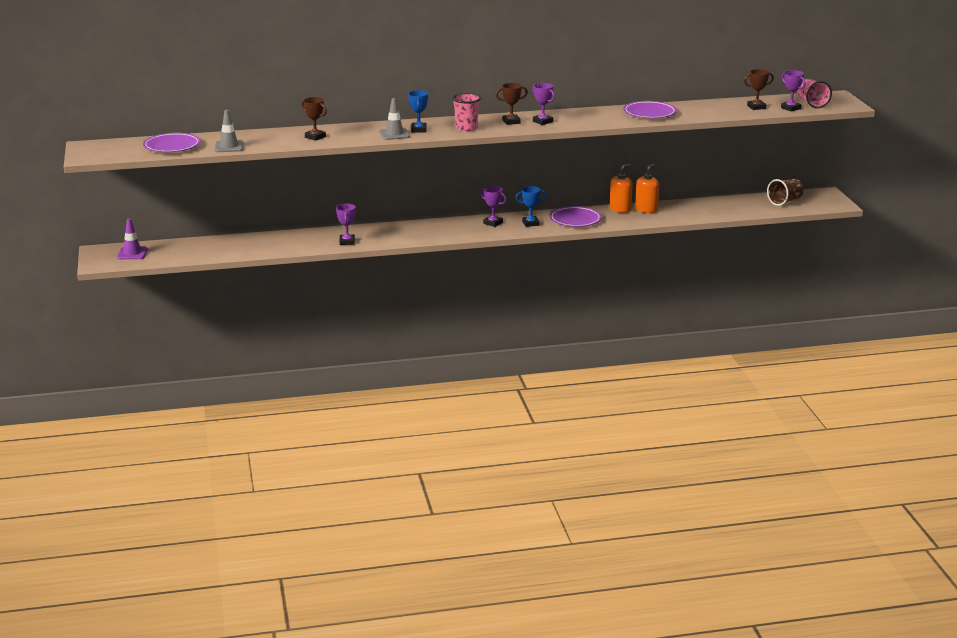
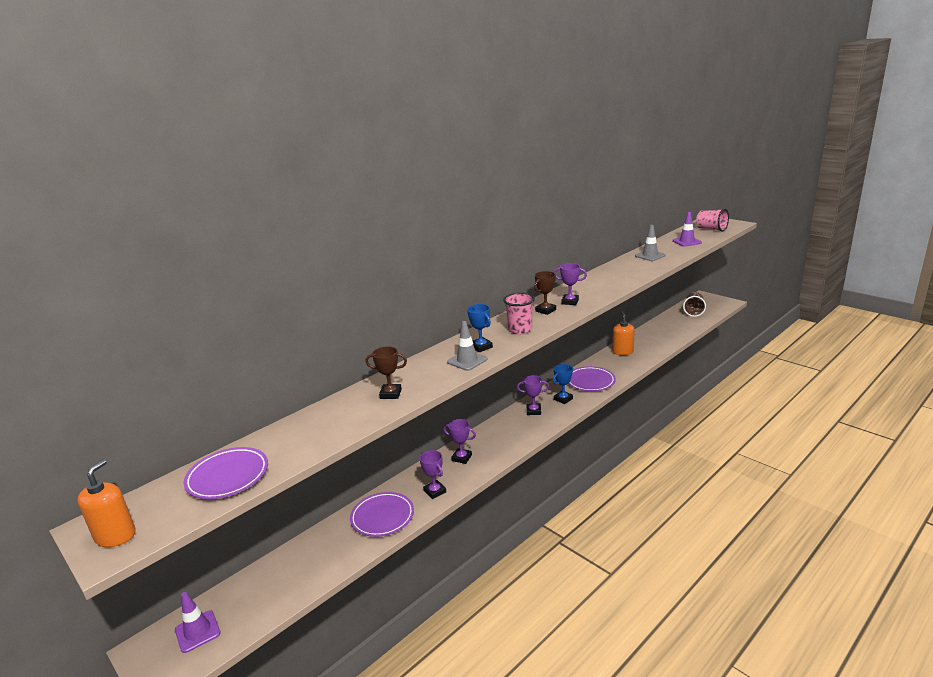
camera: 30 degrees left, 0 degrees up
grey traffic cone [215,110,244,152] -> grey traffic cone moved to [635,225,666,261]
orange soap dispenser [610,164,633,213] -> orange soap dispenser moved to [77,459,136,547]
purple plate [623,101,677,118] -> purple plate moved to [350,492,414,537]
brown trophy [744,69,774,110] -> purple traffic cone [672,212,702,247]
purple trophy [781,70,806,111] -> purple trophy moved to [443,419,476,464]

